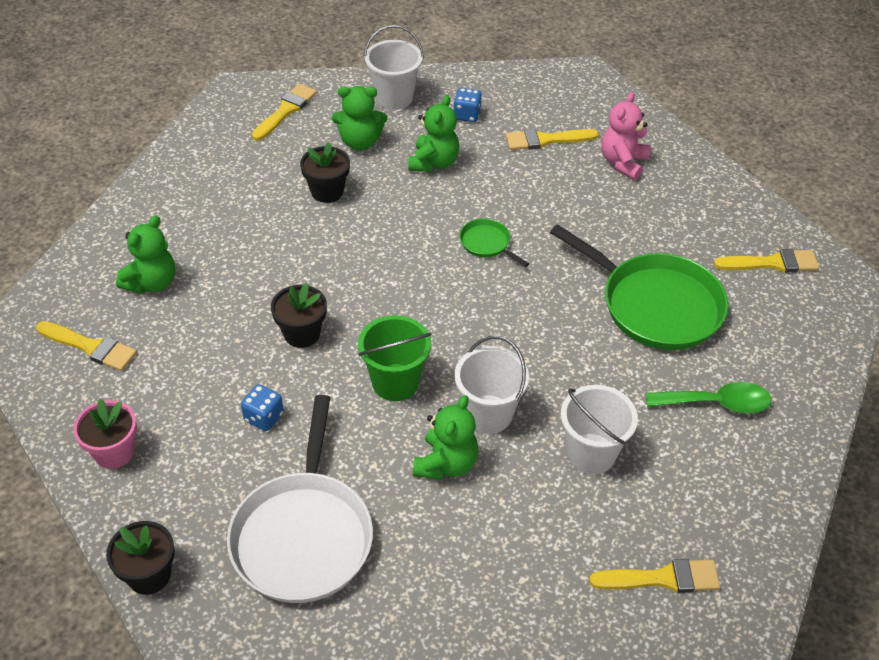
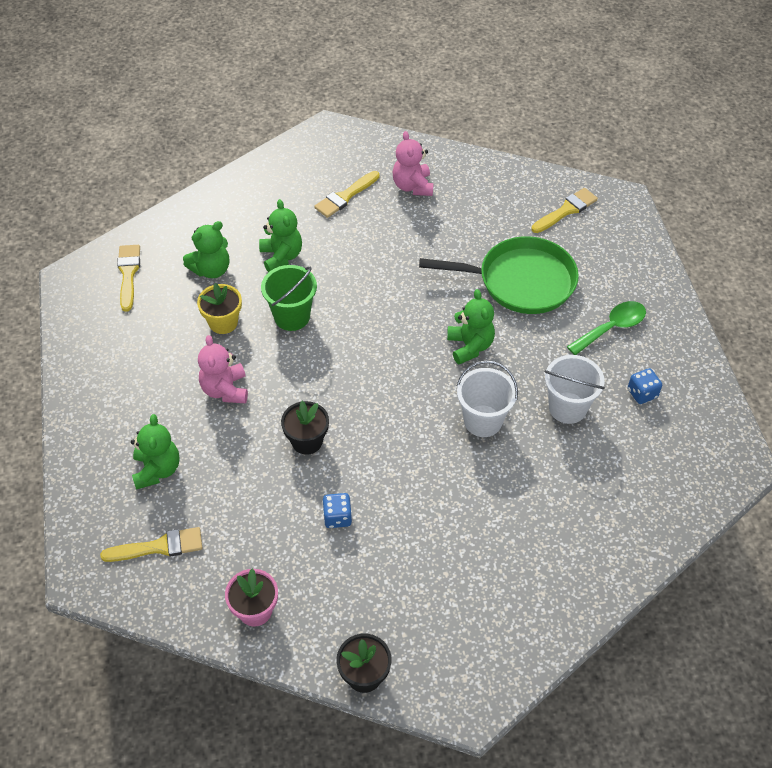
camera: 35 degrees left, 5 degrees up
white pan [227,395,373,603] -> none
black flower pot [300,142,350,203] -> yellow flower pot [197,283,242,334]
green bucket [358,315,432,401] -> green bucket moved to [261,265,317,331]
white bucket [364,25,424,110] -> none
green teddy bear [413,395,478,480] -> green teddy bear moved to [447,289,495,364]
blue dice [454,88,482,122] -> blue dice moved to [628,368,662,404]
green pan [460,219,529,267] -> none
yellow brush [589,559,720,593] -> none
none -> pink teddy bear [198,335,248,403]

